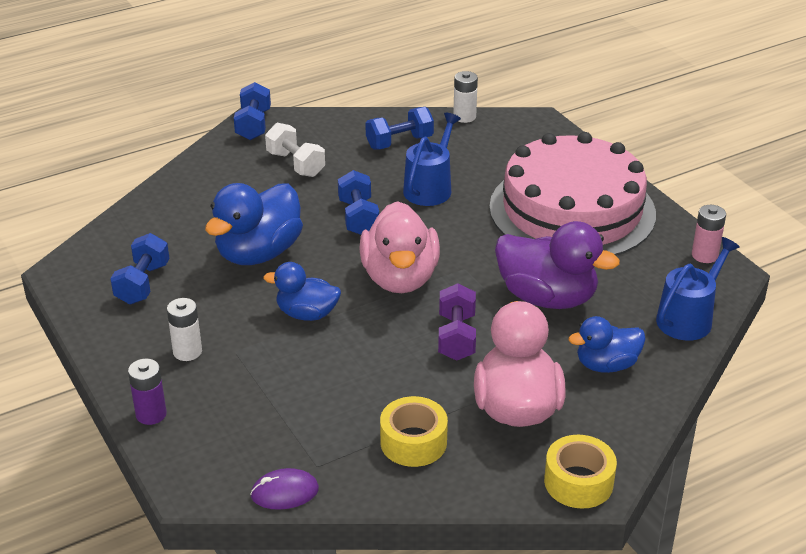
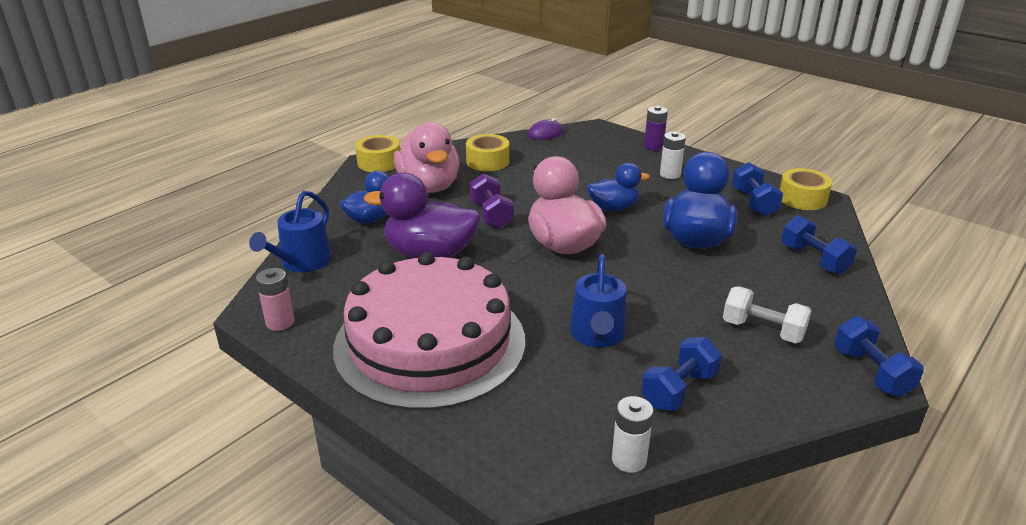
camera: 160 degrees right, 5 degrees down
blue dumbbell [338,170,379,235] -> blue dumbbell moved to [781,215,857,275]
none -> yellow tape [780,168,832,210]

